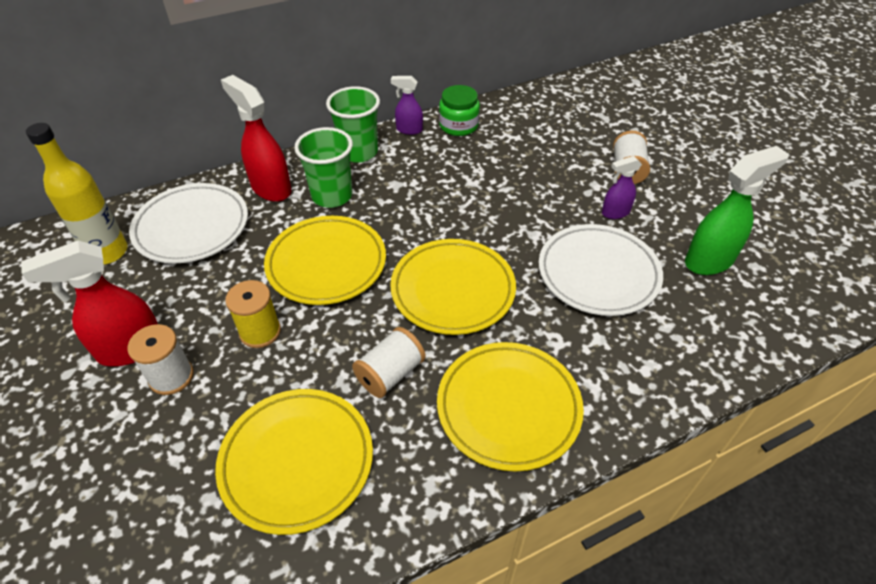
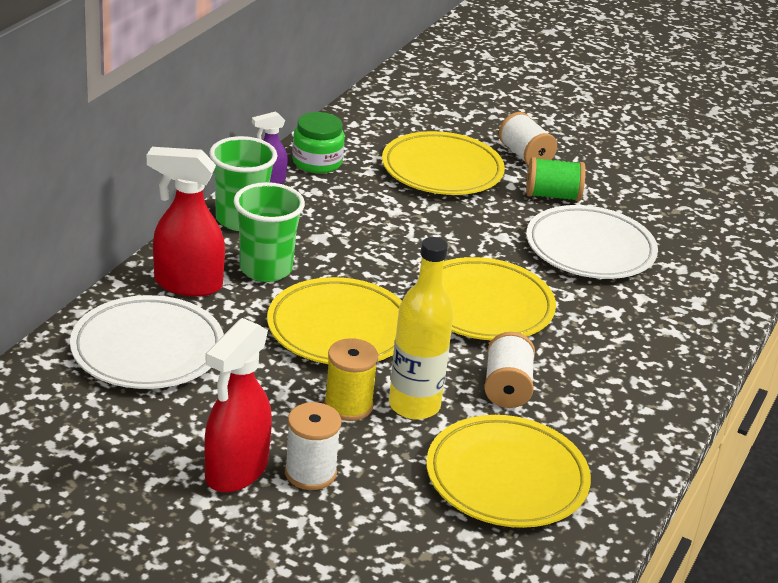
camera: 40 degrees left, 15 degrees down
yellow bottle [26,123,127,264] -> yellow bottle moved to [389,237,454,420]
yellow plate [437,342,584,472] -> yellow plate moved to [382,131,505,195]
purple spray bottle [602,156,642,219] -> green spool [526,157,586,201]
green spray bottle [685,146,789,275] -> none

